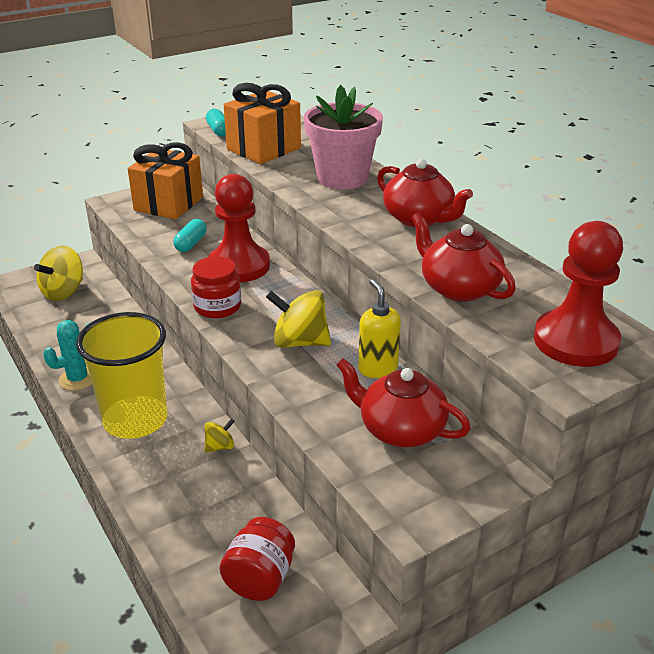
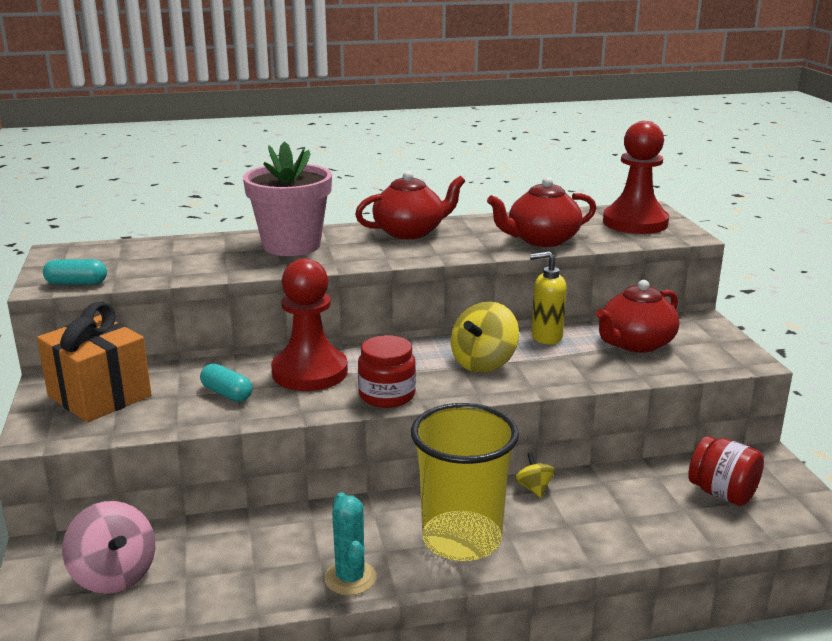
camera: 70 degrees left, 10 degrees down
yellow spinning top [34,246,83,301] -> pink spinning top [62,501,155,594]
orange gift [224,83,301,164] -> none

